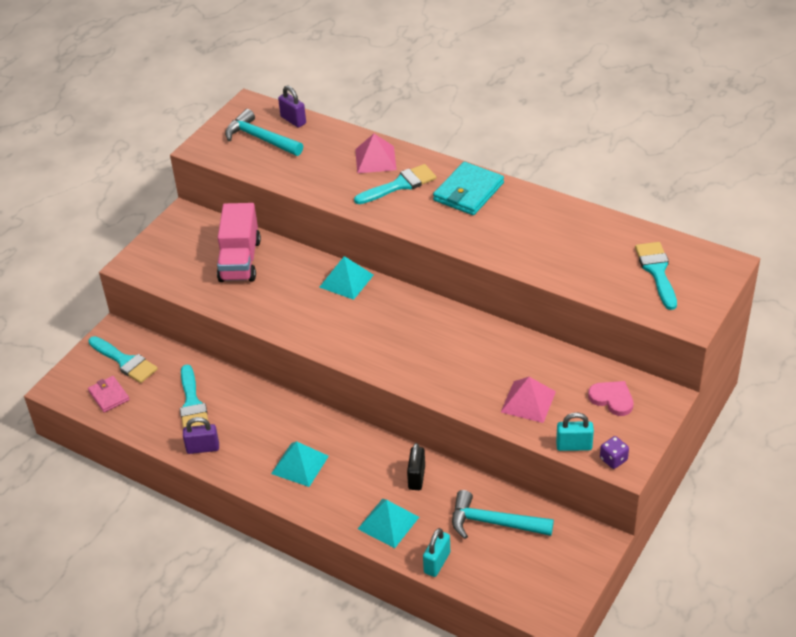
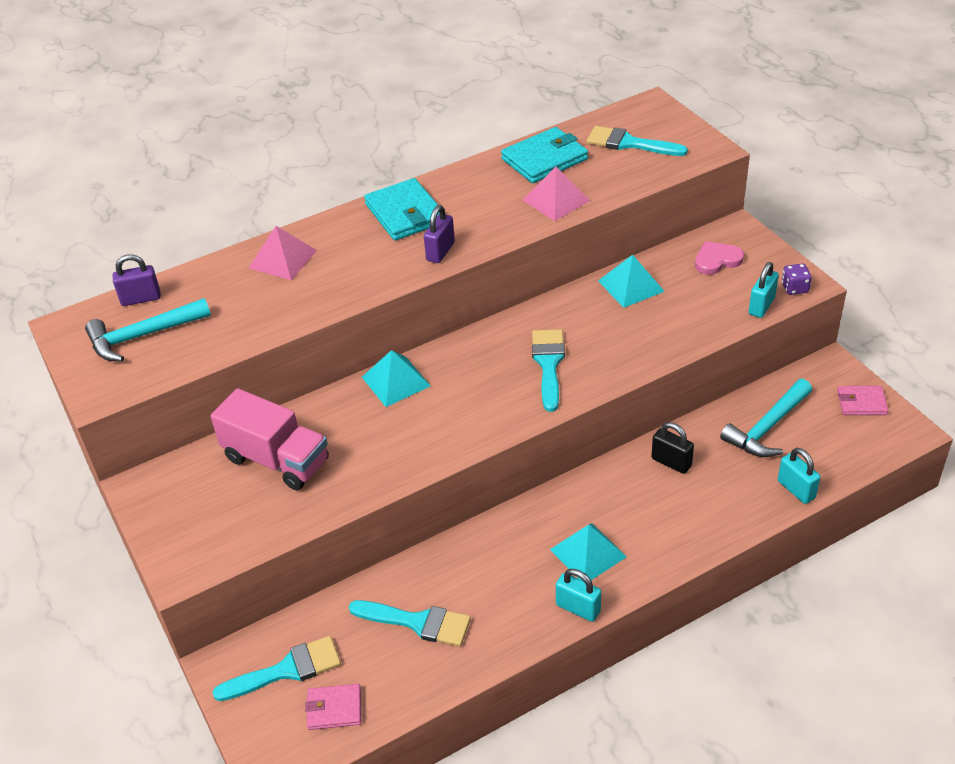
camera: 60 degrees left, 0 degrees up
purple padlock [183,417,219,454] -> purple padlock moved to [424,205,455,263]
turquoise brush [354,164,436,204] -> turquoise brush moved to [532,329,565,412]
turquoise pyramid [358,498,419,548] -> turquoise pyramid moved to [598,255,665,308]
pink pyramid [501,377,556,423] -> pink pyramid moved to [523,167,591,221]
none -> turquoise wallet [501,127,588,183]
none -> turquoise padlock [556,569,601,622]
none -> pink wallet [837,386,888,415]

